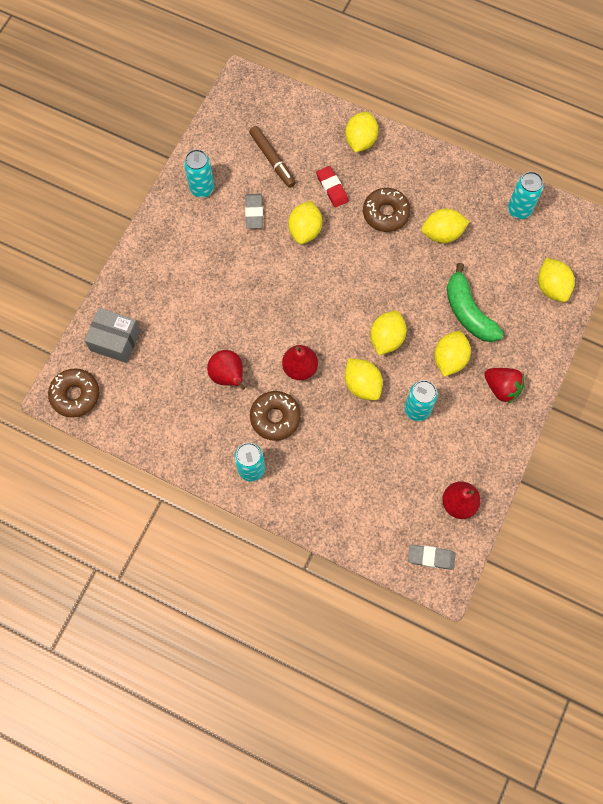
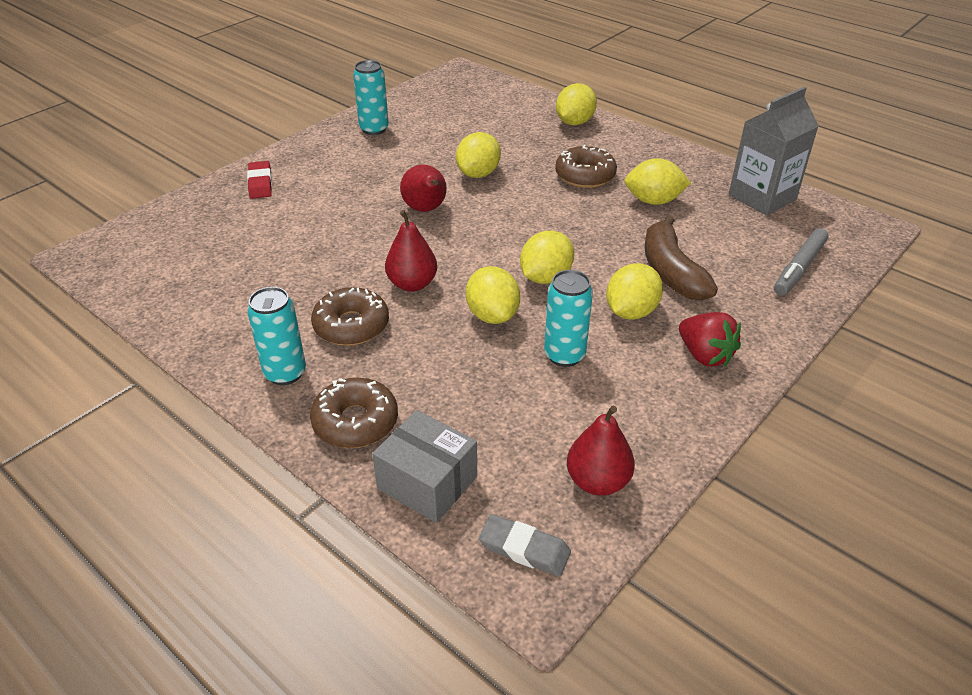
camera: 15 degrees right, 30 degrees down
brown donut [48,368,99,418] -> brown donut moved to [310,378,398,448]
grey box [84,308,141,363] -> grey box moved to [372,410,477,523]
red pear [207,350,245,390] -> red pear moved to [400,165,447,212]
grey eraser [245,194,263,229] -> none
brown marker [249,126,296,188] -> none
red eraser [316,166,348,208] -> red eraser moved to [247,161,272,199]
green banana [447,263,504,342] -> brown banana [645,215,718,300]
turquoise can [508,172,543,219] -> grey carton [729,87,819,215]
yellow lemon [538,258,575,302] -> grey marker [774,228,829,296]

